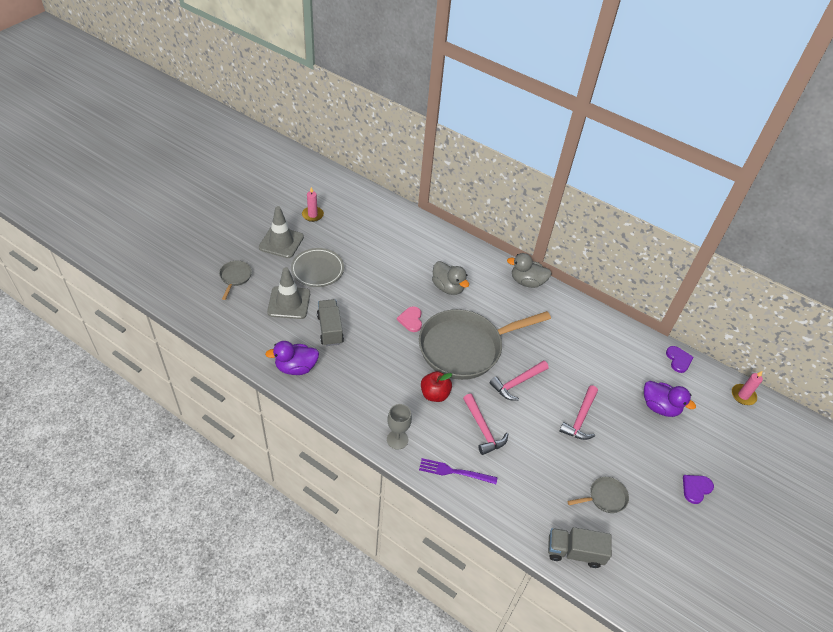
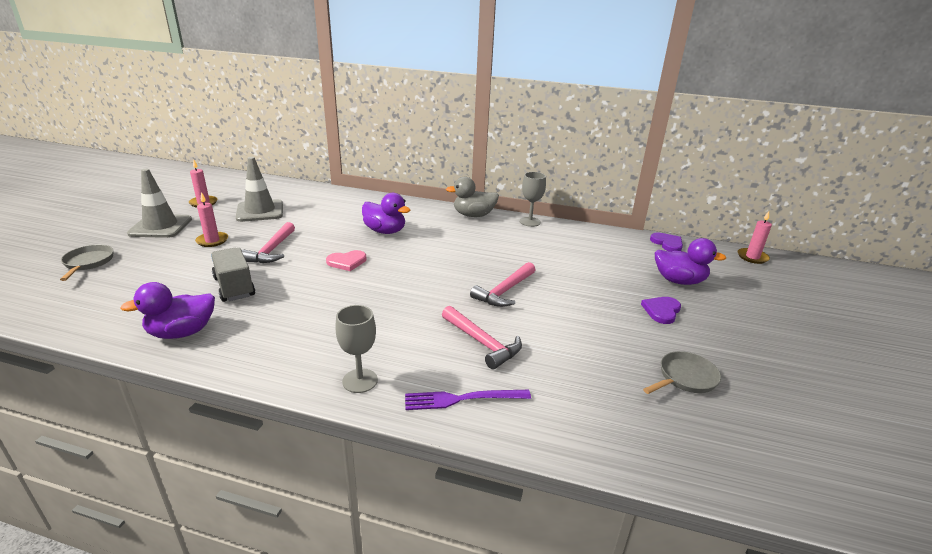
camera: 15 degrees left, 20 degrees down
grey traffic cone [267,267,310,319] -> grey traffic cone moved to [236,157,283,222]
grey plate [291,248,344,287] -> pink candle [195,192,228,247]
pink heart [397,306,422,332] -> pink heart turned 90 degrees counterclockwise [326,250,366,271]
grey pan [419,309,551,380] -> none
red apple [421,371,452,402] -> none
grey duck [432,261,469,295] -> purple duck [362,193,410,234]
grey truck [548,527,612,568] -> none
pink hammer [559,386,598,440] -> pink hammer moved to [242,222,295,263]
purple heart [683,475,714,504] -> purple heart moved to [641,297,681,324]
none -> grey goblet [520,172,546,227]

